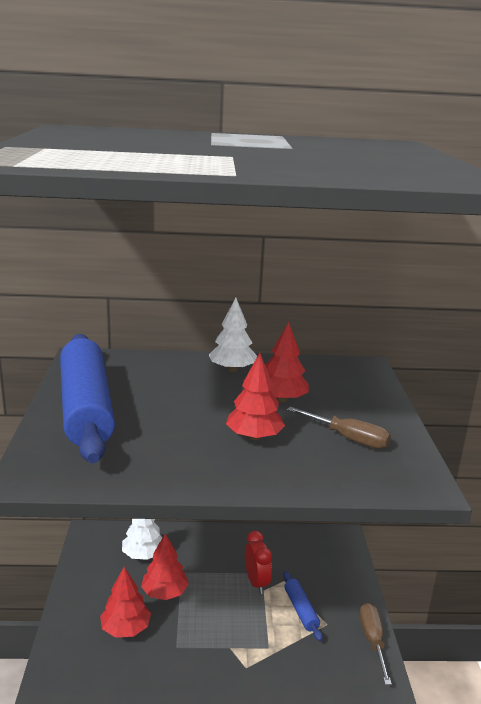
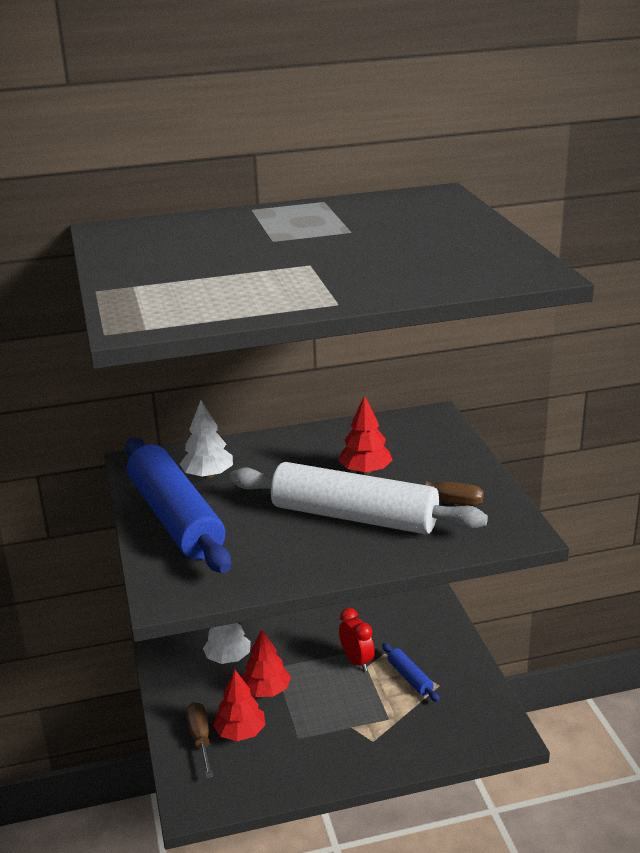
camera: 10 degrees left, 5 degrees up
white tree [209,298,257,372] -> white tree moved to [180,400,233,479]
red tree [226,353,285,440] -> white rolling pin [230,462,488,534]
brown screwdriver [360,603,392,685] -> brown screwdriver moved to [186,702,213,779]

